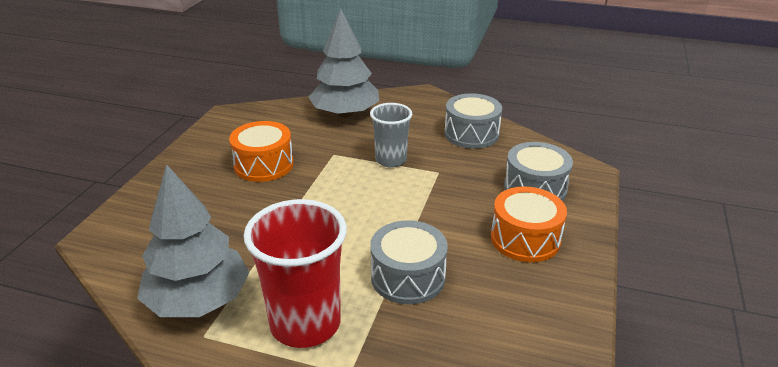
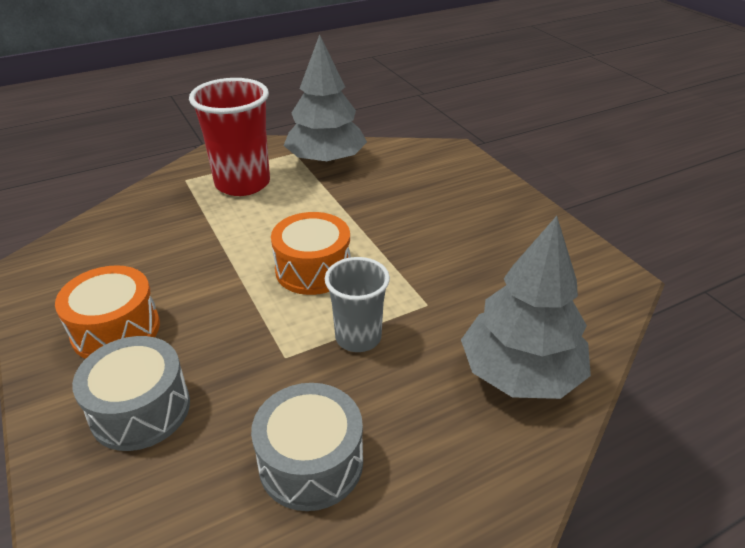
camera: 135 degrees right, 5 degrees up
orange drum [229,121,294,182] -> orange drum moved to [271,212,351,295]
grey drum [370,220,448,304] -> none

